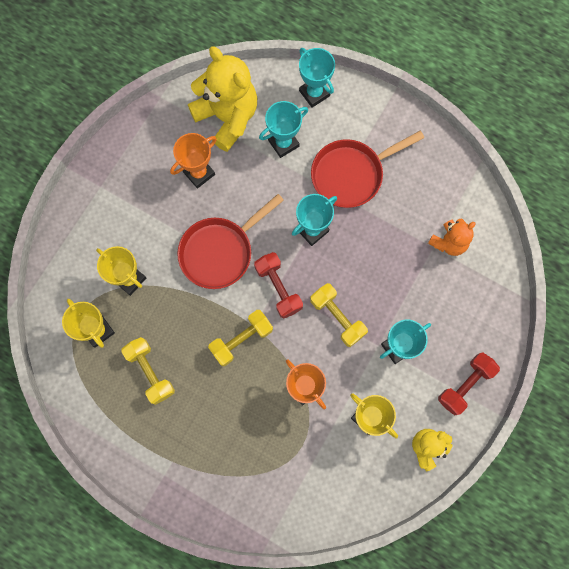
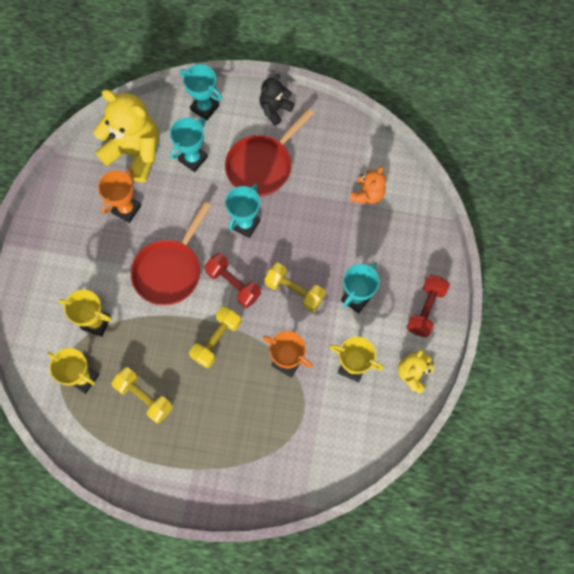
camera: 20 degrees left, 5 degrees down
none -> black teddy bear [260,74,295,126]

